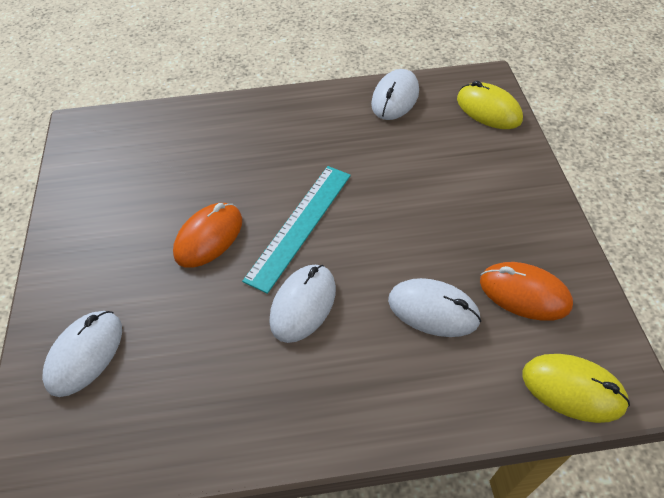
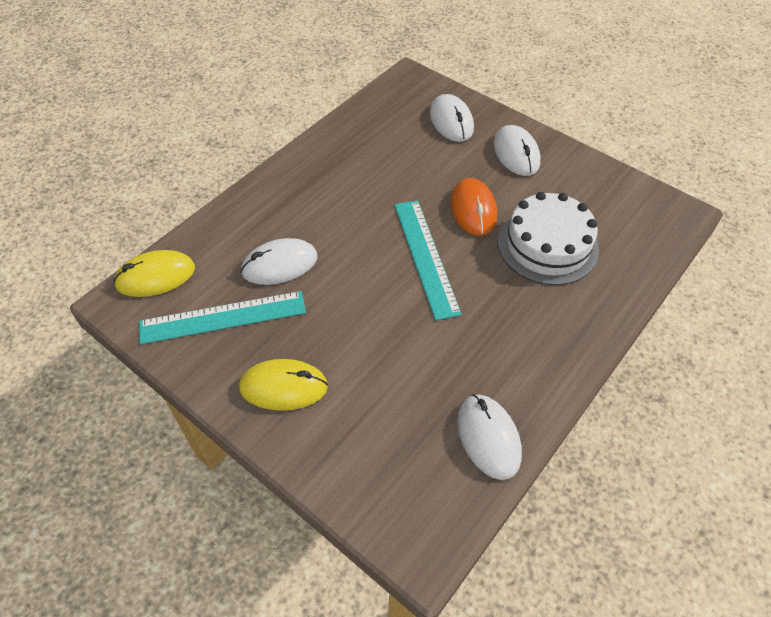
camera: 135 degrees right, 0 degrees up
white mouse [269,265,336,343] -> white mouse moved to [493,125,541,176]
yellow mouse [457,81,523,129] -> yellow mouse moved to [239,359,328,411]
orange mouse [480,262,573,321] -> turquoise ruler [139,291,306,344]
none -> white cake [498,192,599,285]

